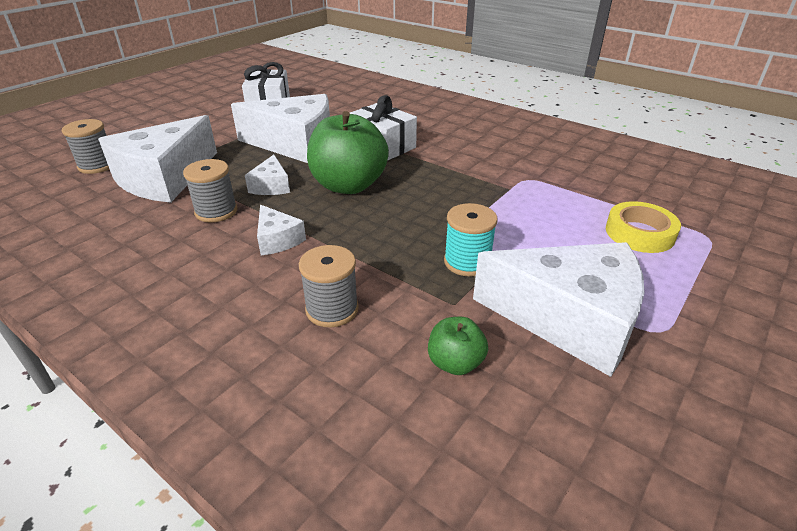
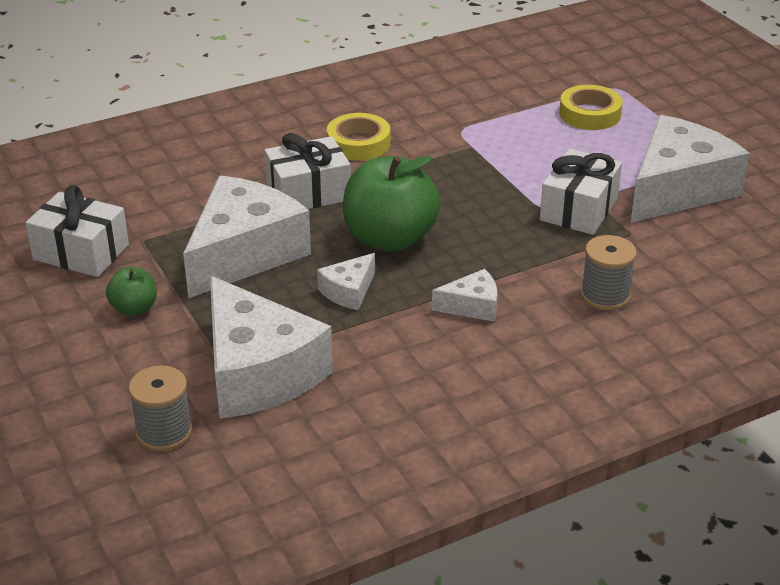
camera: 65 degrees left, 0 degrees up
grey spool [183,159,237,222] -> none
white cheese [245,155,290,195] -> white cheese turned 105 degrees clockwise [317,253,375,310]
green apple [428,317,488,375] -> green apple moved to [106,267,157,316]
turquoise spool [444,203,497,277] -> white gift [540,149,622,235]
none -> yellow tape [327,113,390,161]

